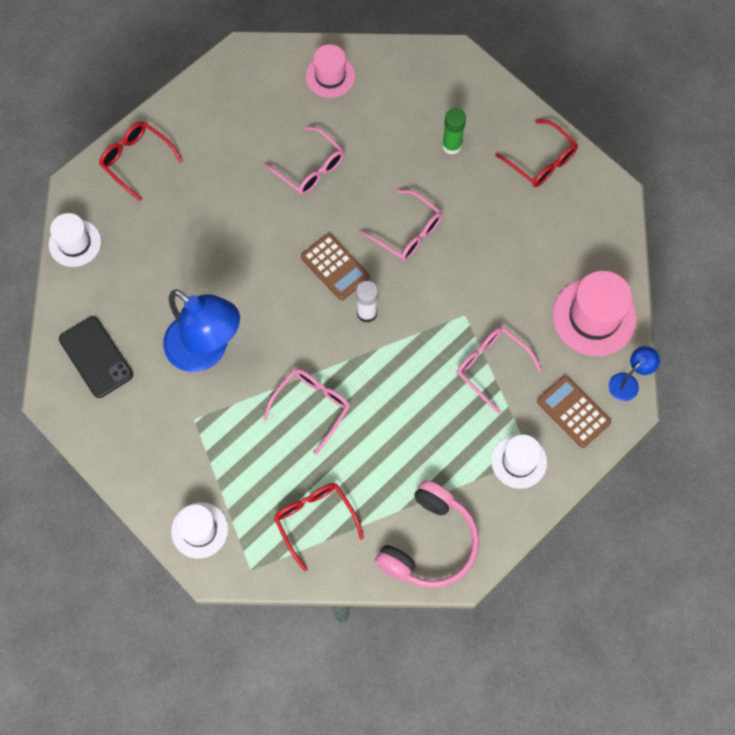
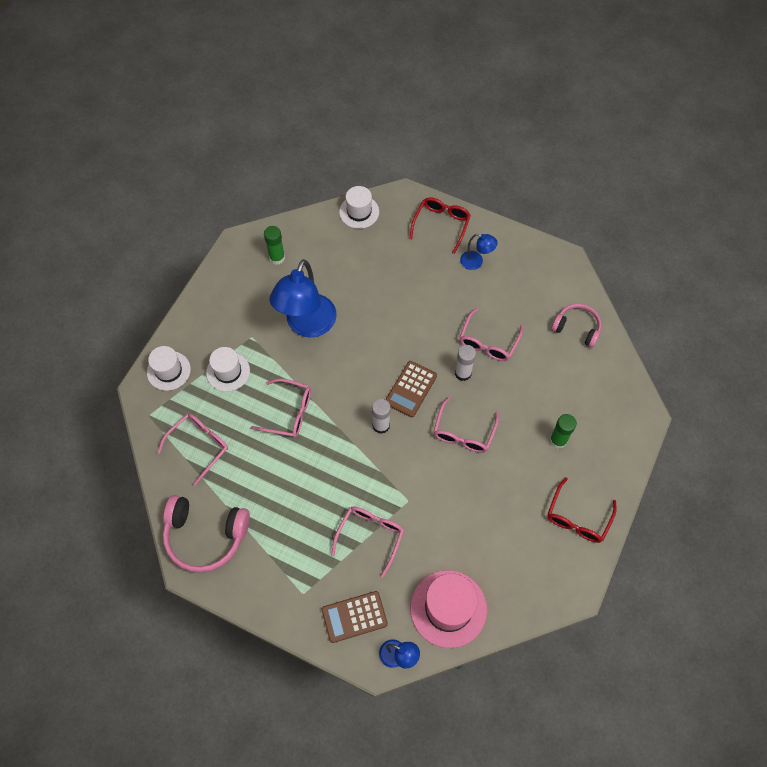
camera: 70 degrees right, 5 degrees down
black phone [59,316,133,398] -> green glue stick [264,226,285,265]
red glasses [274,483,364,571] -> pink glasses [157,413,228,486]
pink hat [306,44,355,98] -> pink headphones [552,304,601,348]
white hat [491,434,547,489] -> white hat moved to [206,347,250,392]
brown calculator [537,376,611,448] -> brown calculator turned 135 degrees counterclockwise [322,591,388,643]
none -> white glue stick [455,345,476,381]
none -> blue lamp [460,234,498,270]

